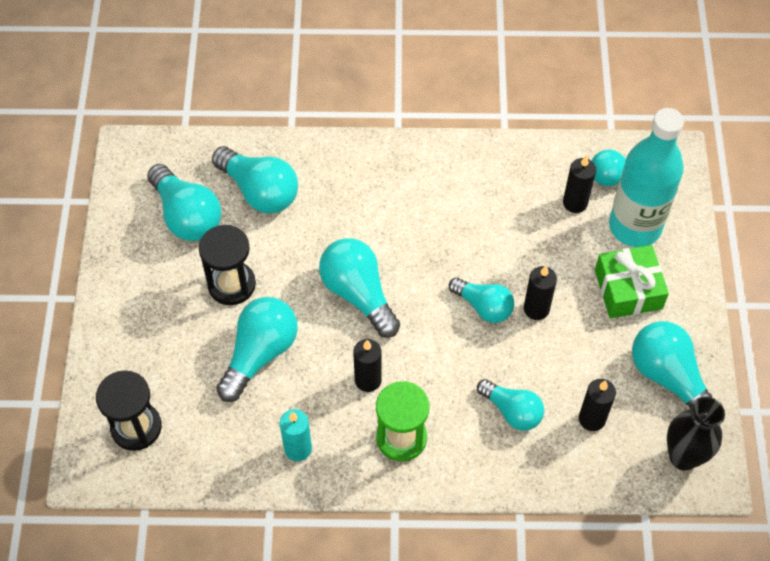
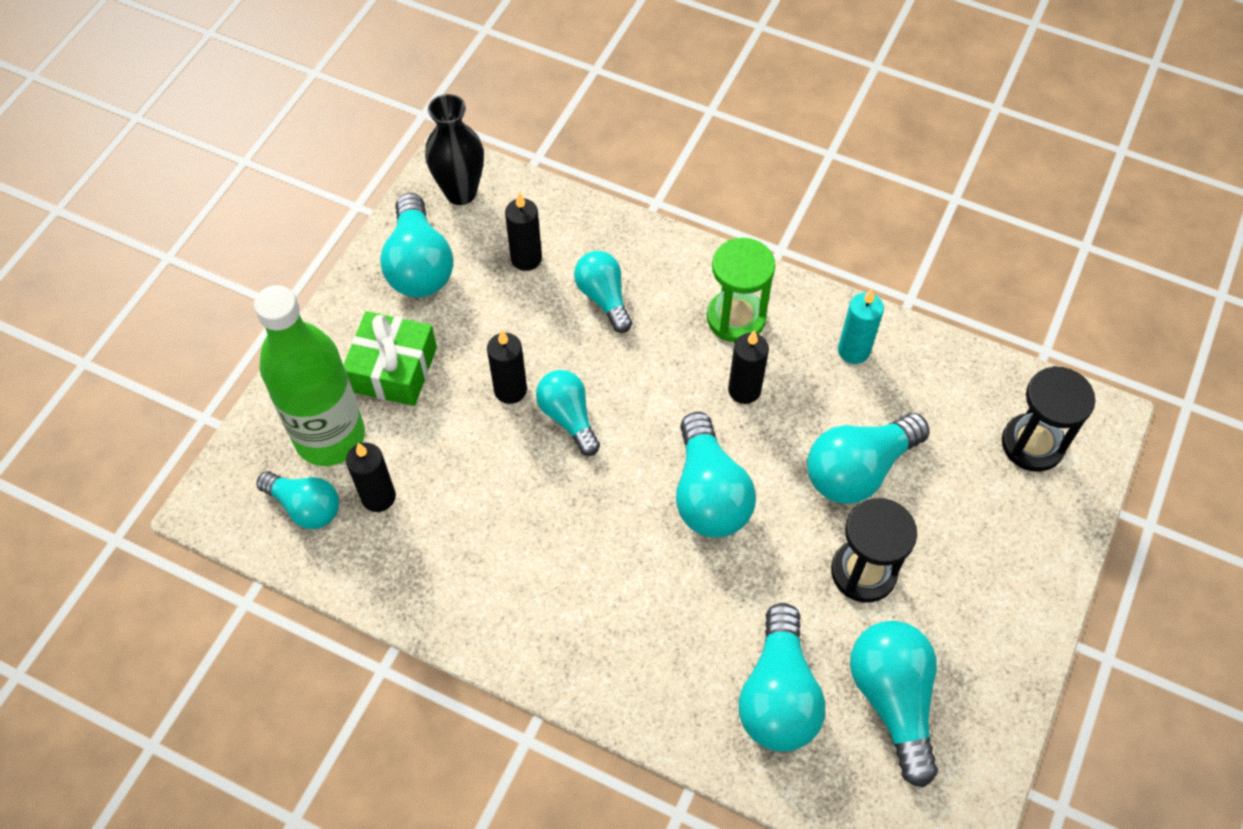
camera: 155 degrees left, 0 degrees up
turquoise light bulb [212,146,298,214] -> turquoise light bulb turned 150 degrees counterclockwise [739,603,826,752]
turquoise bottle [609,108,684,247] -> green bottle [254,285,365,466]

